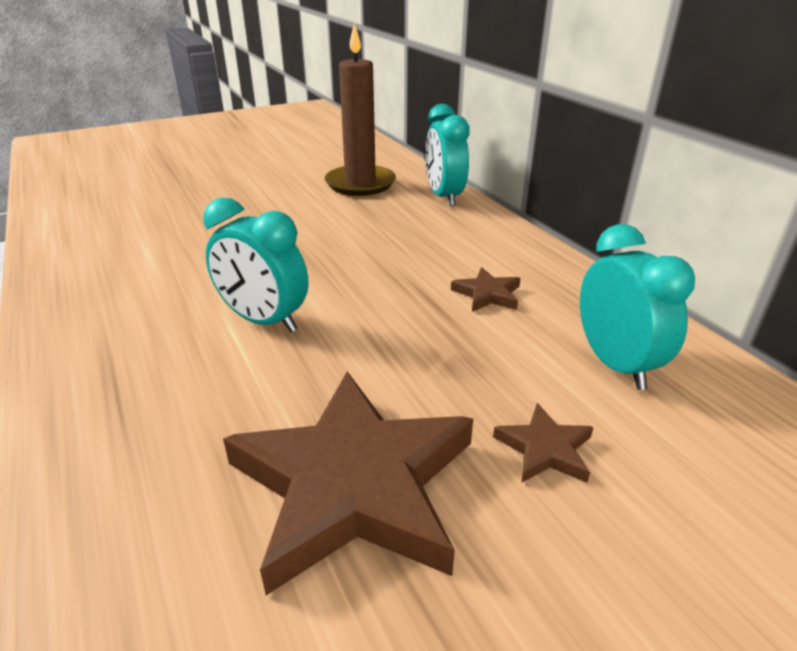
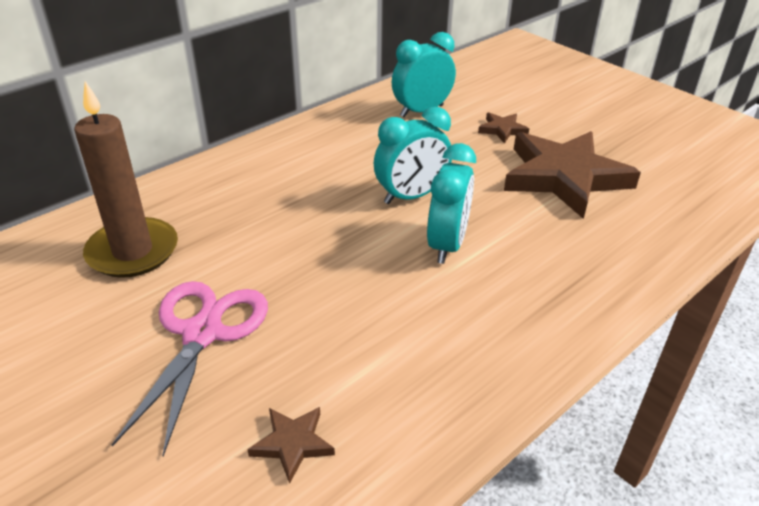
camera: 105 degrees left, 5 degrees up
turquoise clock [425,104,470,206] -> turquoise clock moved to [374,107,452,204]
brown star [451,267,521,312] -> brown star moved to [247,407,335,484]
none -> pink scissors [112,281,268,456]

